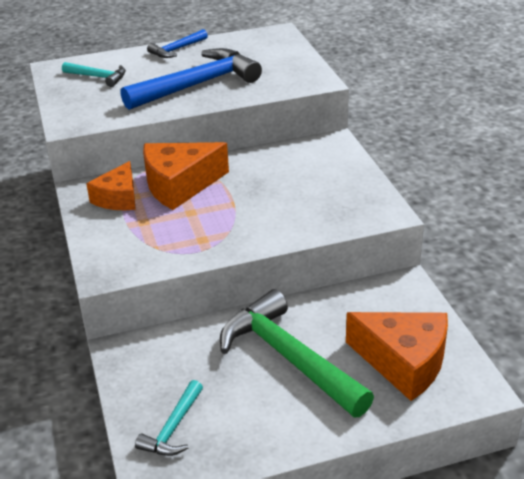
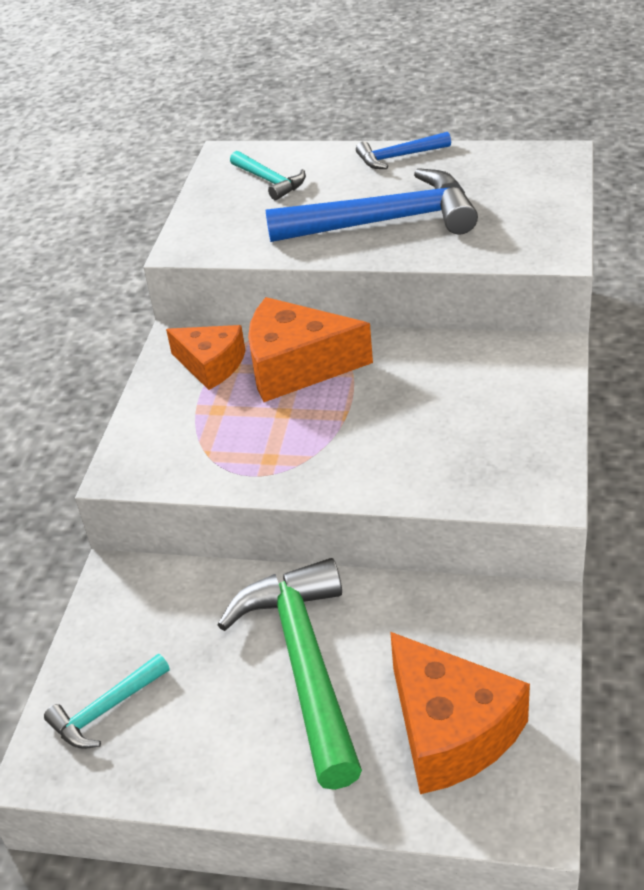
camera: 30 degrees right, 5 degrees up
orange cheese [86,161,136,210] -> orange cheese turned 105 degrees counterclockwise [166,325,245,390]

